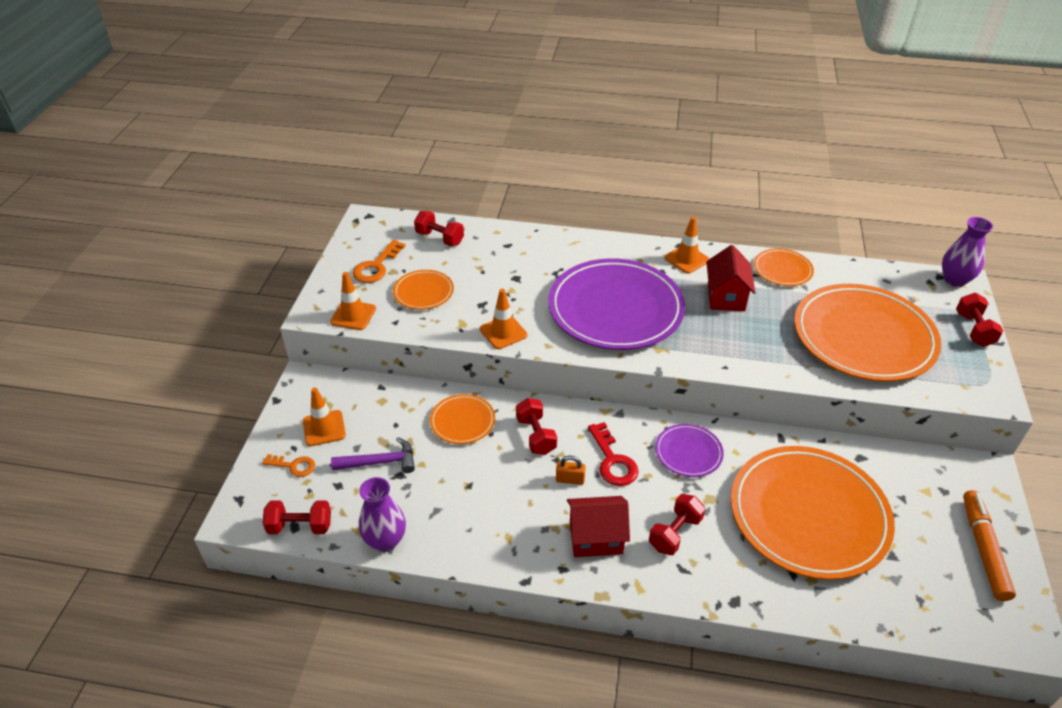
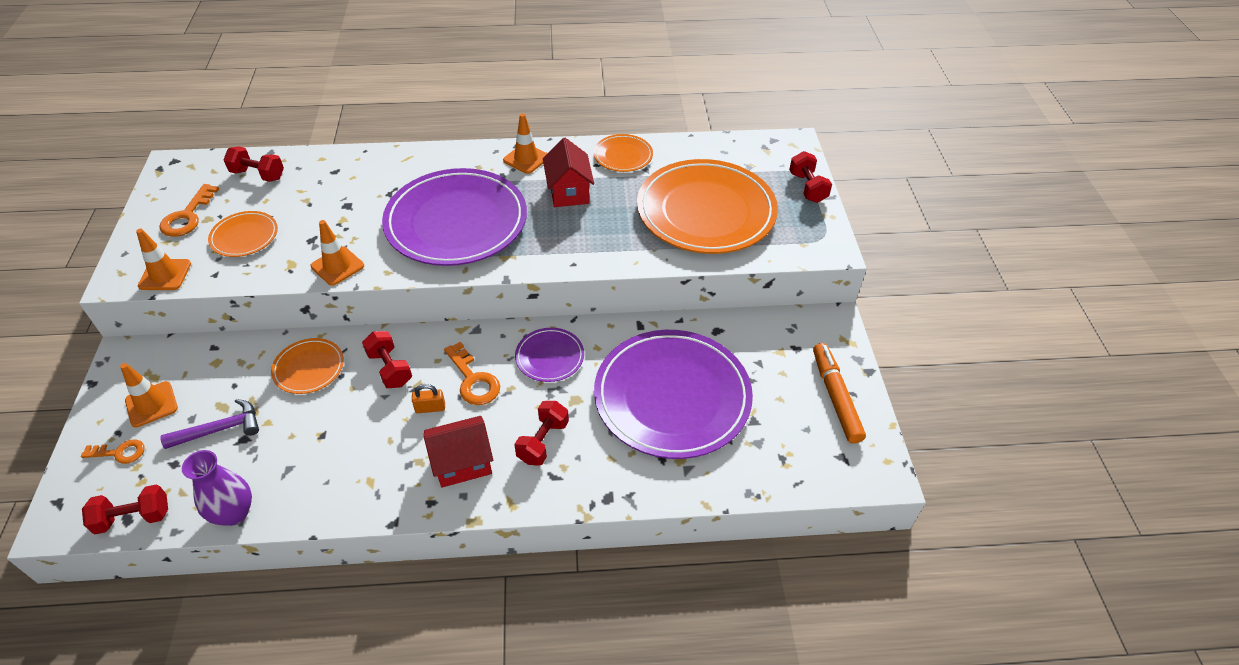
camera: 15 degrees left, 5 degrees up
red key [588,422,639,486] -> orange key [444,342,500,405]
orange plate [731,446,895,580] -> purple plate [594,330,753,459]
purple vase [942,217,993,287] -> none

